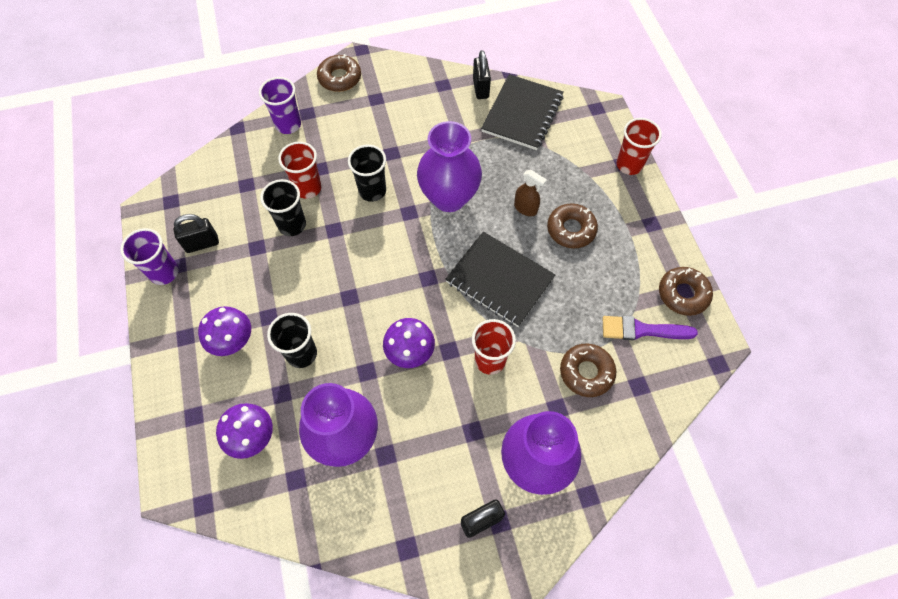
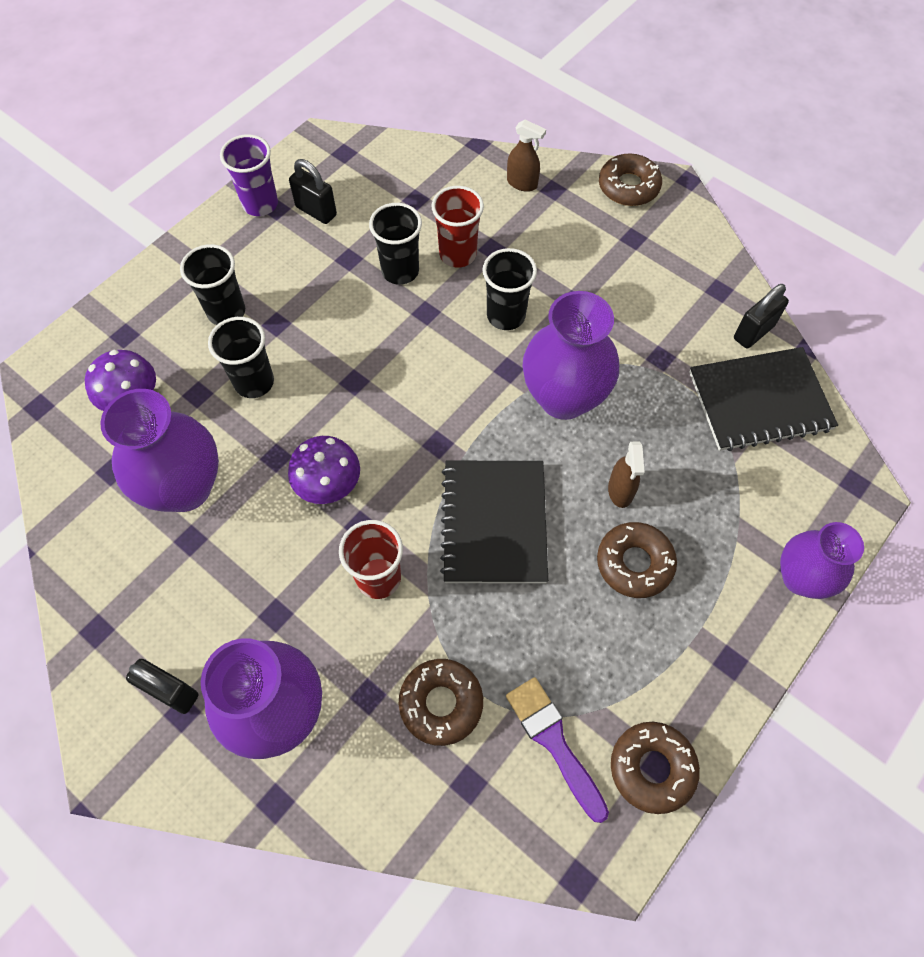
camera: 55 degrees right, 0 degrees up
purple mushroom [198,306,251,356] -> black cup [180,244,245,325]
purple cup [259,77,301,134] -> brown spray bottle [507,120,546,192]
red cup [616,118,662,175] -> purple vase [780,522,864,599]

